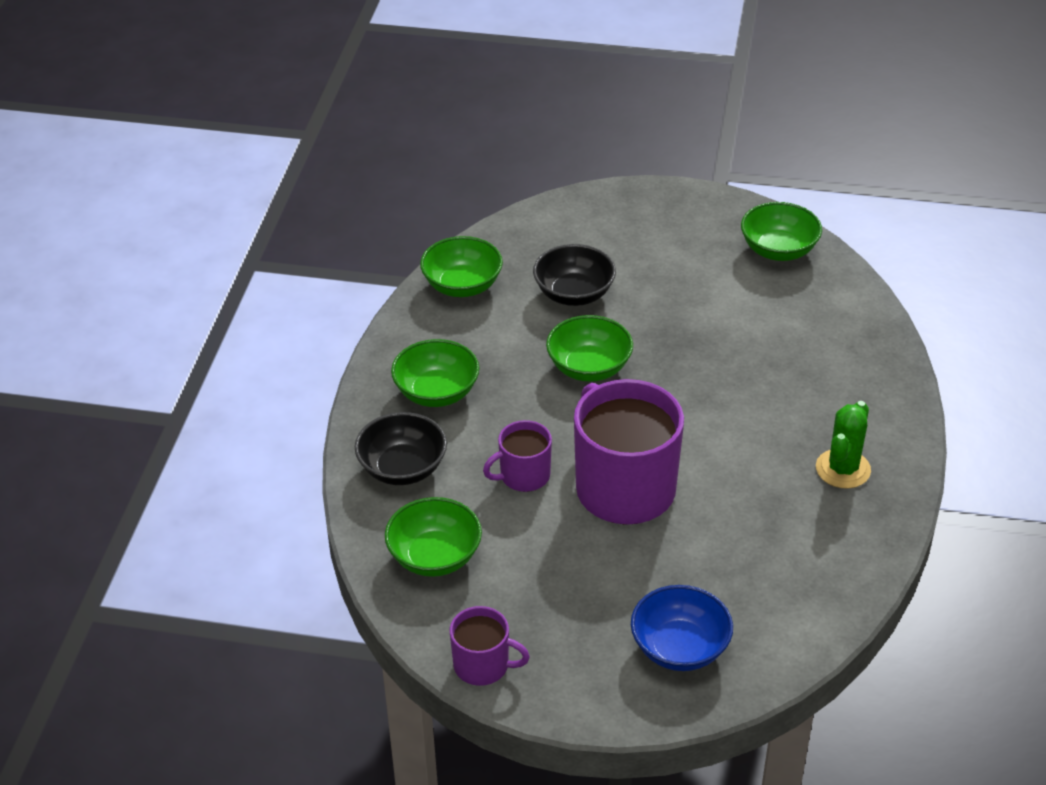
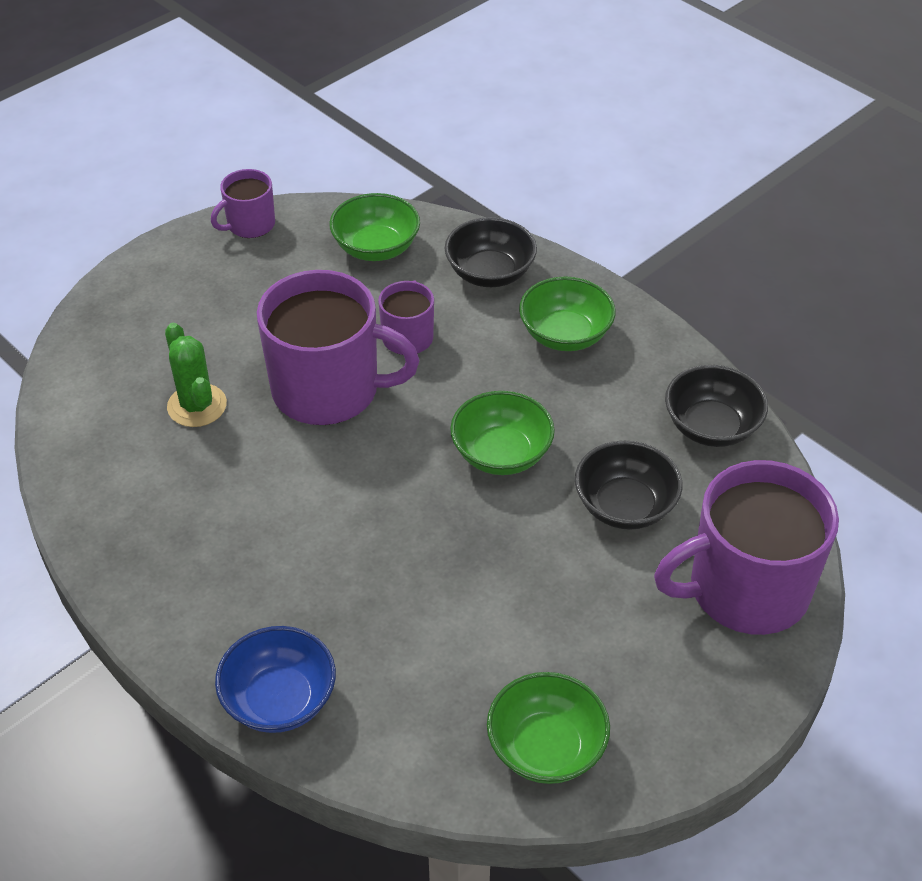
camera: 125 degrees right, 5 degrees up
green bowl [420,236,503,297] -> black bowl [665,365,768,447]
blue bowl [631,585,733,671] -> blue bowl moved to [215,626,336,733]
green cactus [816,401,871,489] -> green cactus moved to [165,323,227,427]
none -> purple mug [654,460,839,635]

